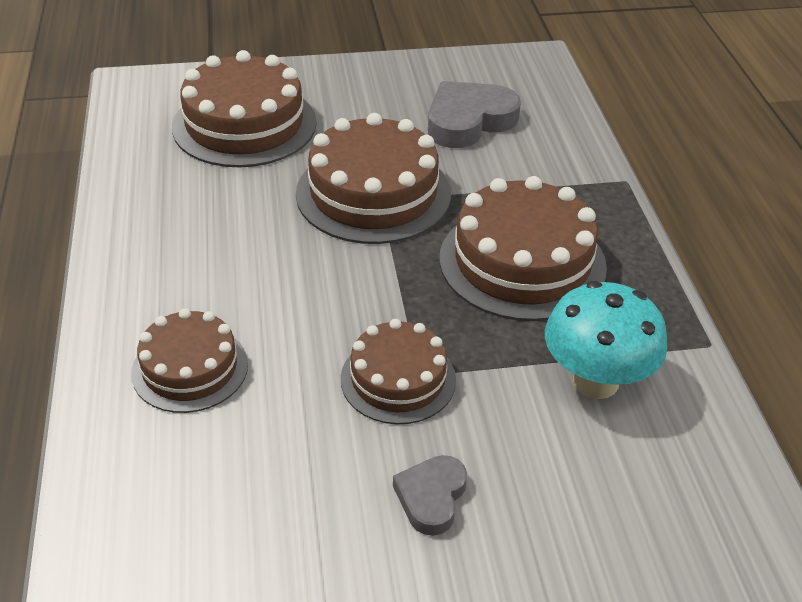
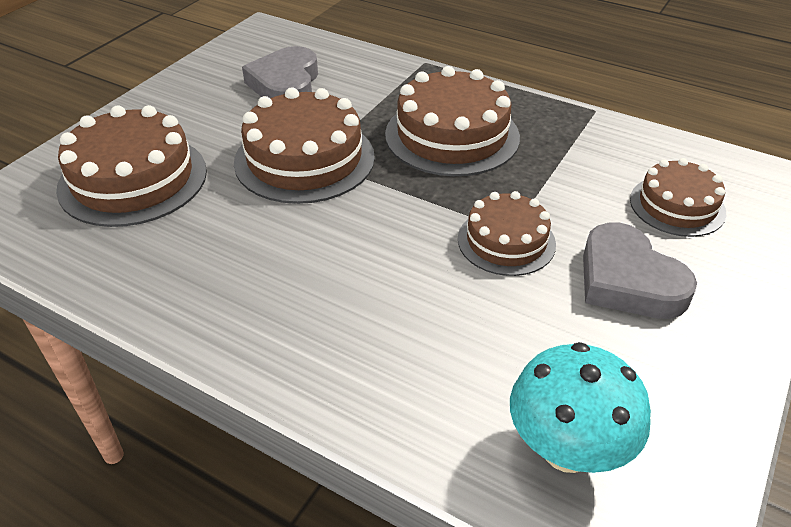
camera: 50 degrees left, 0 degrees up
brown cake [131,308,248,413] -> brown cake moved to [630,158,726,237]
grey heart [393,455,467,536] -> grey heart [583,223,697,319], size x1.75
turquoise mushroom [545,281,667,399] -> turquoise mushroom moved to [510,342,651,473]

